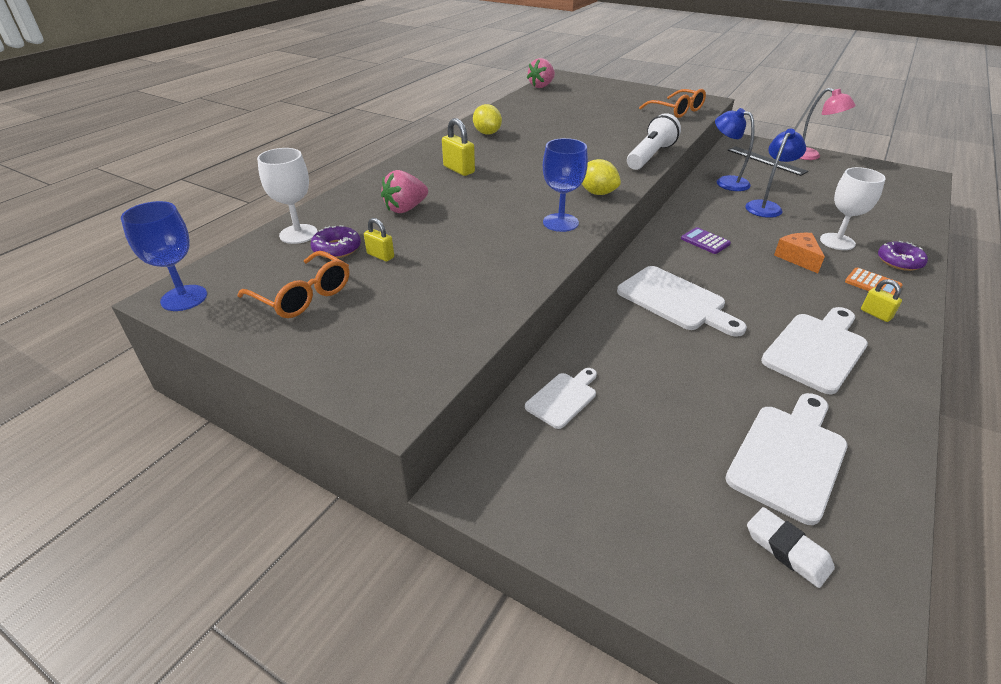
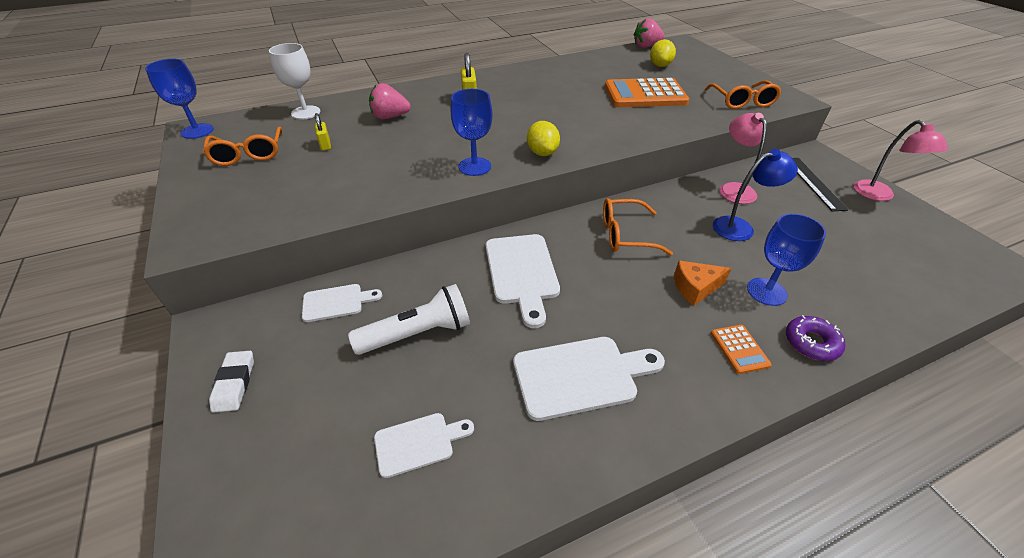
camera: 35 degrees right, 5 degrees up
purple donut [310,225,361,258] -> none
yellow lemon [473,104,502,135] -> yellow lemon moved to [650,39,676,67]
white flashlight [627,113,681,170] -> white flashlight moved to [348,284,470,355]
purple calculator [681,227,731,254] -> orange glasses [603,198,673,256]
blue lamp [715,108,755,191] -> pink lamp [720,113,767,204]
white cutting board [725,393,848,525] -> white cutting board [374,413,474,478], size x0.58
white eraser [747,507,835,588] -> white eraser moved to [209,351,254,413]
orange cheese [774,233,825,273] -> orange cheese turned 120 degrees counterclockwise [674,260,732,306]
white goblet [820,167,886,250] -> blue goblet [747,213,826,306]
yellow padlock [861,279,902,322] -> none
none -> orange calculator [605,78,689,107]

